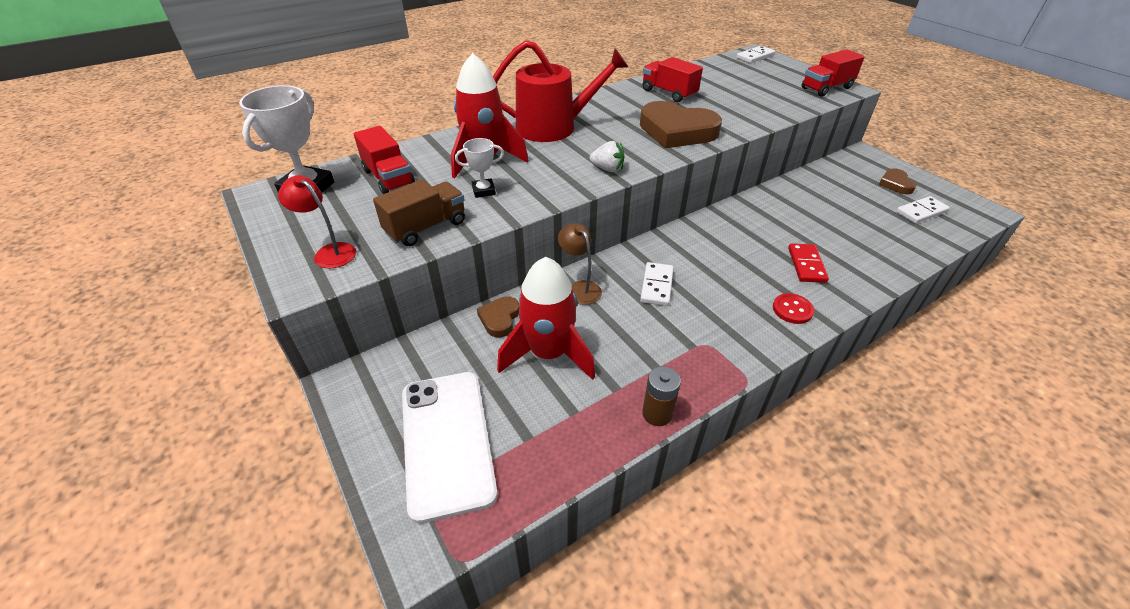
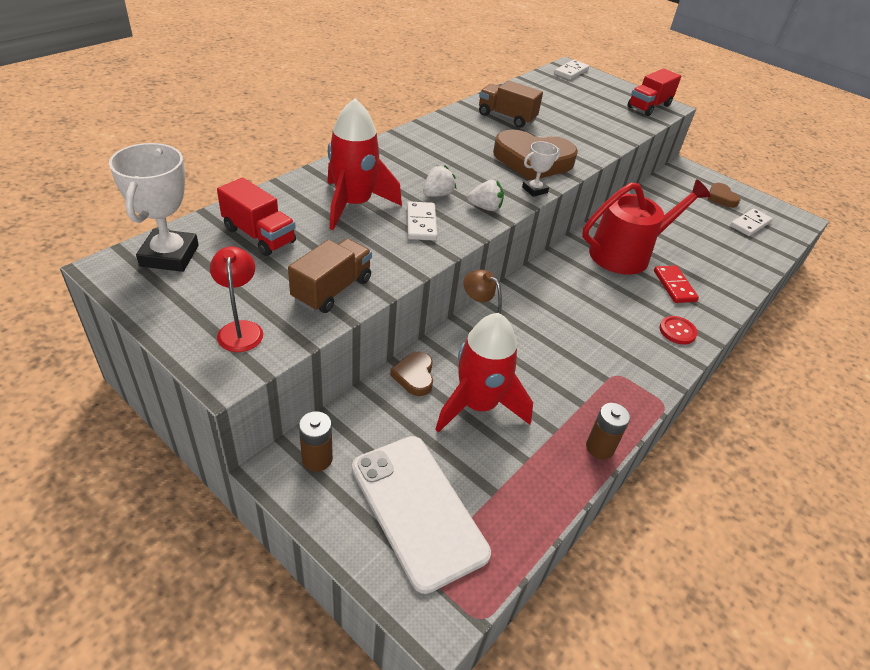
camera: 20 degrees left, 0 degrees up
red lamp [278,175,356,268] -> red lamp turned 60 degrees clockwise [210,246,263,352]
white trophy [455,138,504,198] -> white trophy moved to [522,141,561,197]
red watering can [493,40,628,142] -> red watering can moved to [582,179,711,275]
white domino [640,262,674,306] -> white domino moved to [407,201,437,241]
red truck [642,57,703,102] -> brown truck [479,80,543,128]
none -> brown battery [299,411,333,472]
none -> white strawberry [423,165,456,197]

